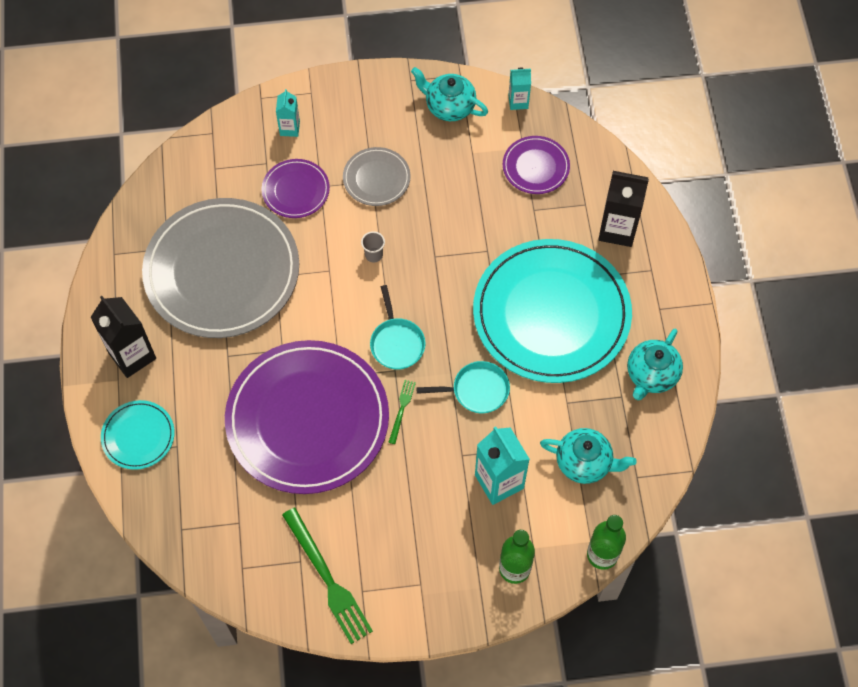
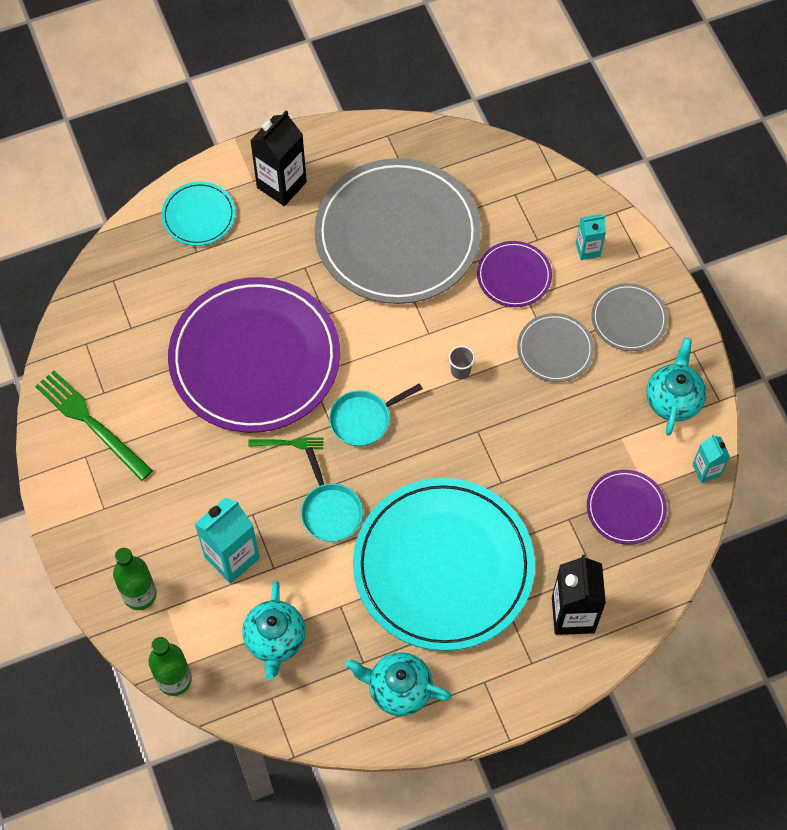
camera: 75 degrees right, 0 degrees up
green fork [282,508,373,644] -> green fork turned 90 degrees clockwise [35,370,153,481]
none -> grey plate [592,283,668,351]

